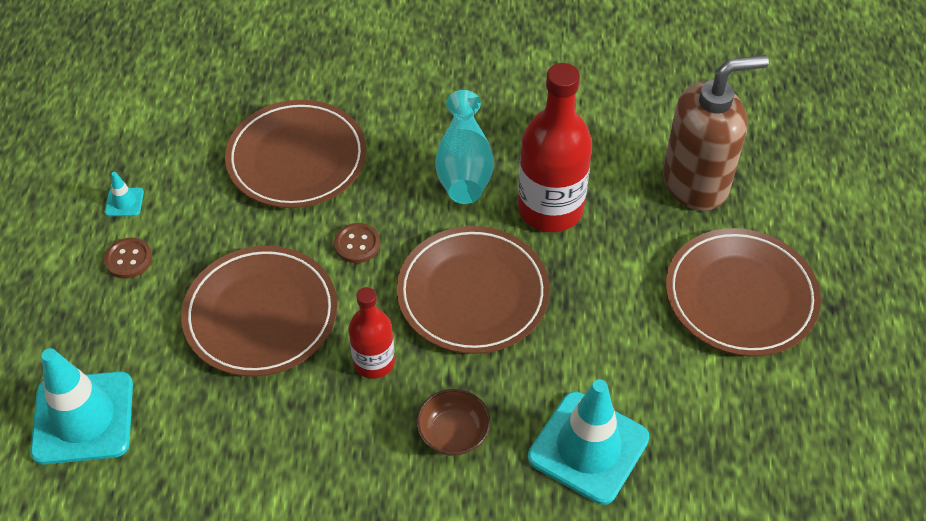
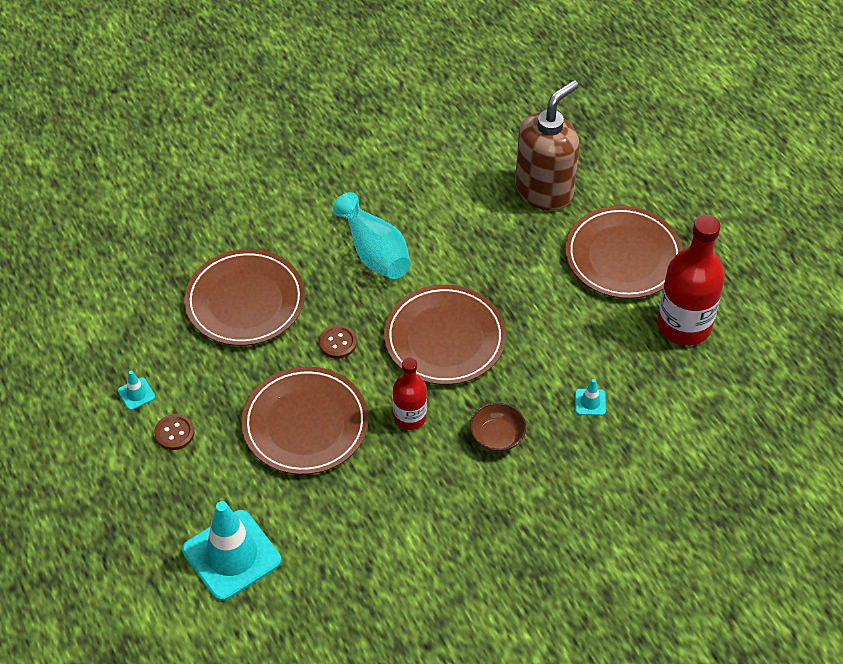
camera: 30 degrees left, 0 degrees up
red bottle [518,63,592,232] -> red bottle moved to [657,215,725,346]
turquoise traffic cone [528,379,649,505] -> turquoise traffic cone [575,379,606,416], size x0.42

